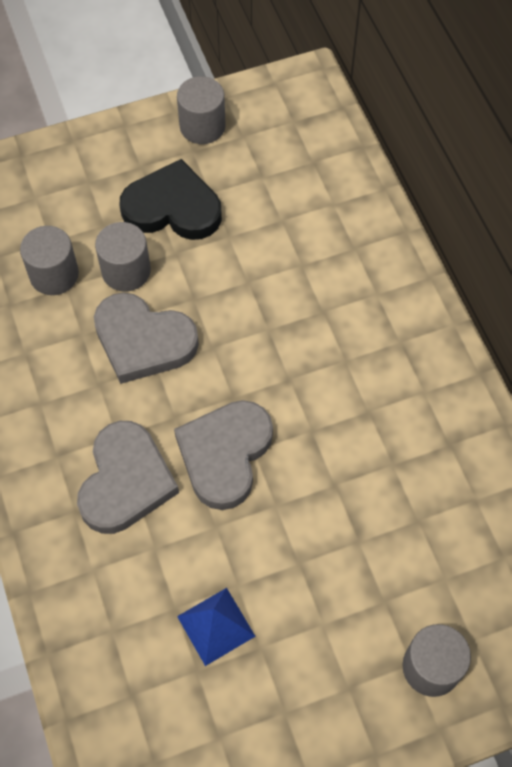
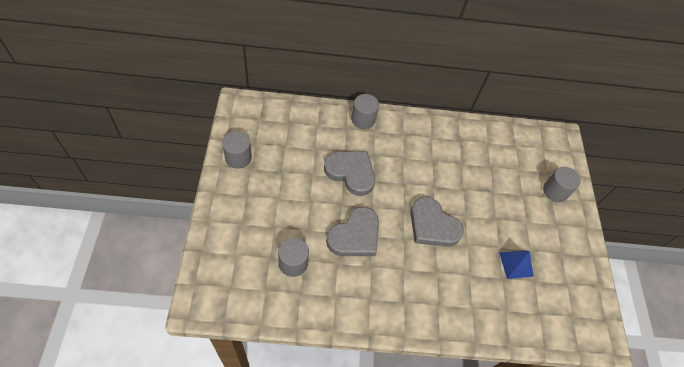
camera: 75 degrees left, 5 degrees down
grey heart [77,421,179,534] -> grey heart moved to [324,151,375,196]
grey cylinder [95,222,151,291] -> grey cylinder moved to [351,94,379,129]
black heart [119,159,222,240] -> none

